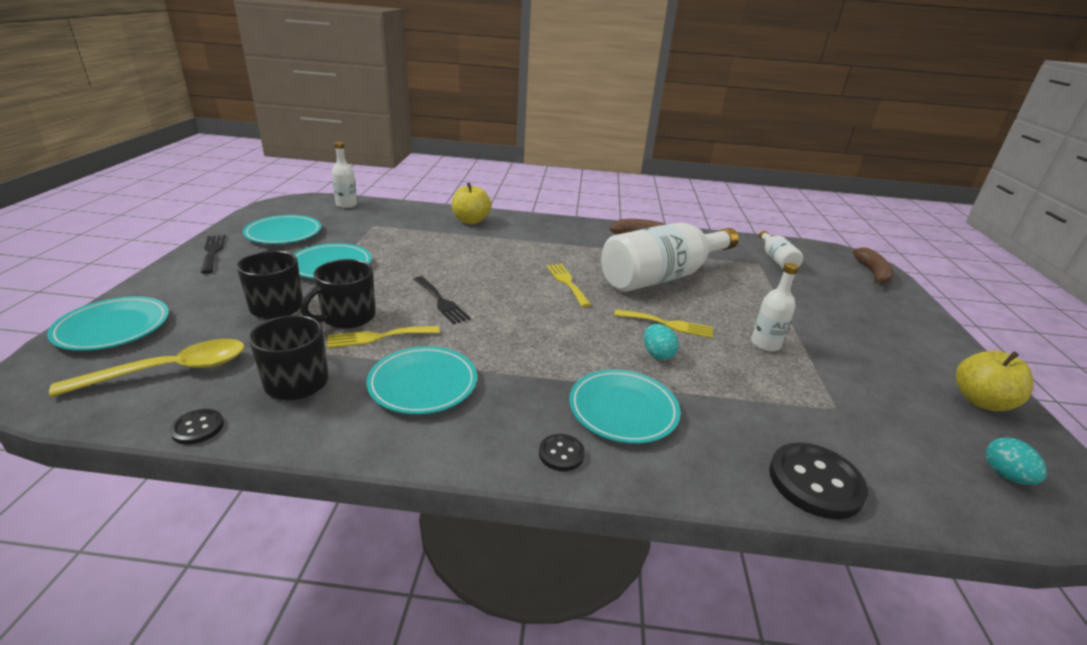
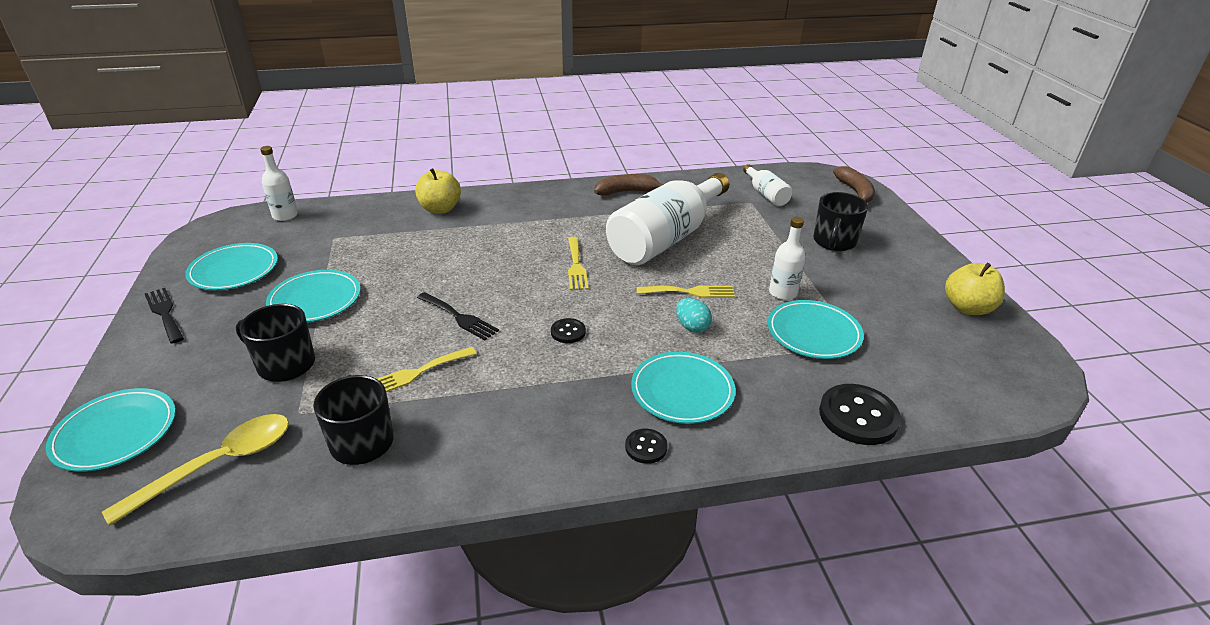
camera: 15 degrees left, 5 degrees up
black button [170,409,224,445] -> black button moved to [551,318,586,343]
black mug [300,259,376,329] -> black mug moved to [813,192,868,251]
turquoise plate [366,346,477,414] -> turquoise plate moved to [768,300,864,359]
yellow fork [547,264,591,307] -> yellow fork turned 150 degrees counterclockwise [568,237,588,290]
turquoise egg [985,437,1047,485] -> none

